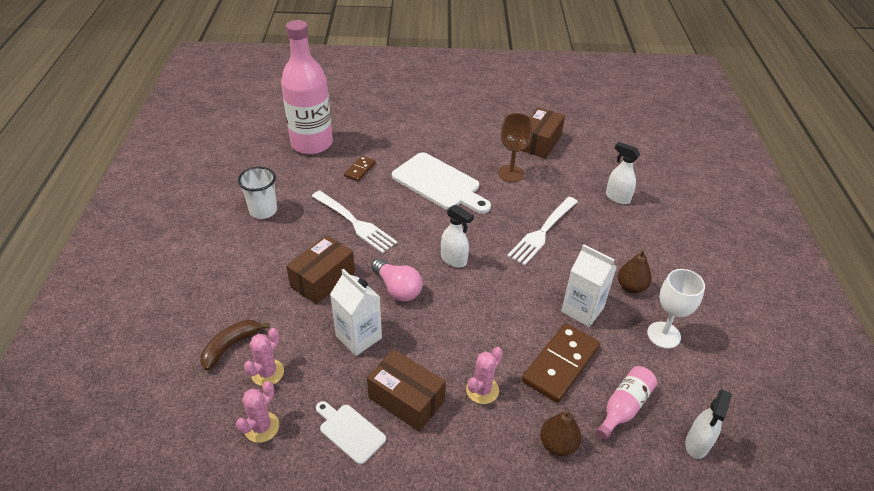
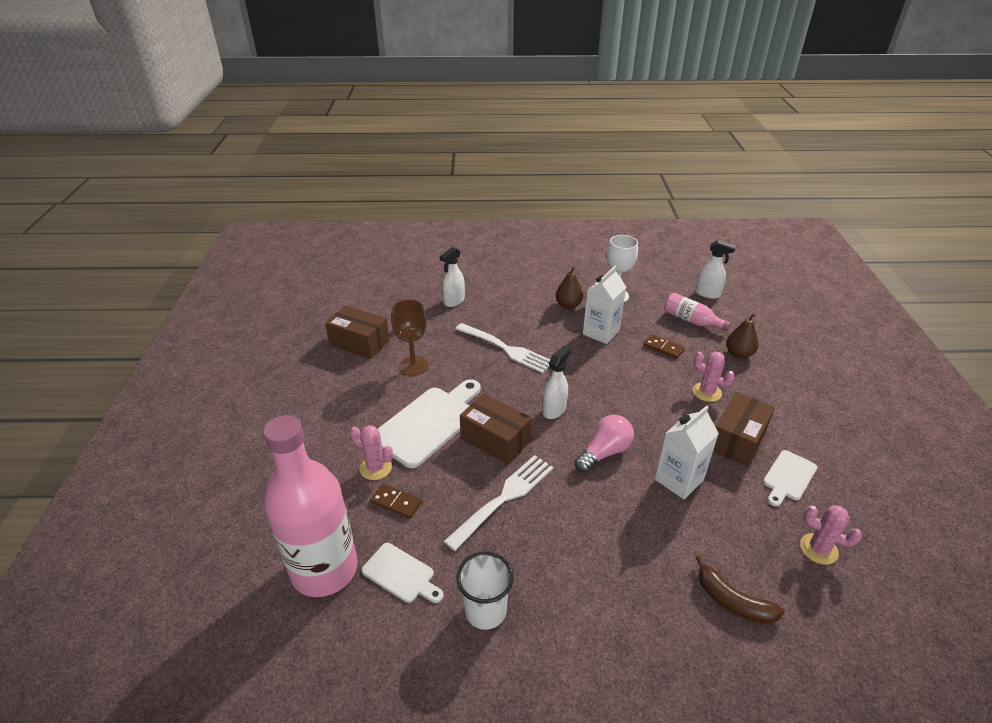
camera: 90 degrees left, 5 degrees down
pink cactus [244,328,284,386] -> pink cactus moved to [350,425,393,480]
brown box [286,235,355,305] -> brown box moved to [460,393,532,465]
brown domino [522,323,600,403] -> brown domino [644,334,685,359], size x0.52
none -> white cutting board [361,543,443,603]

